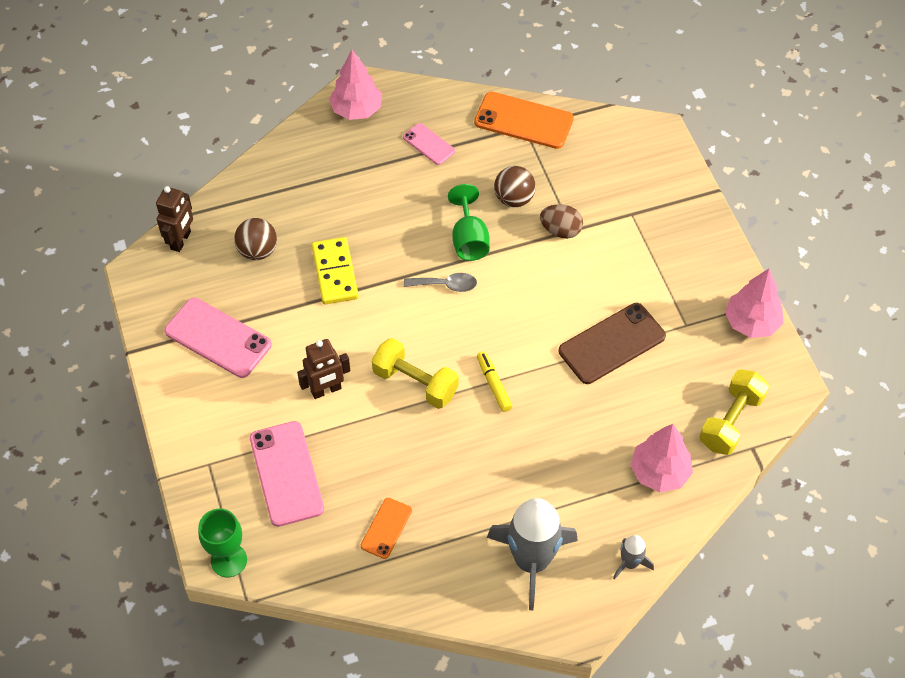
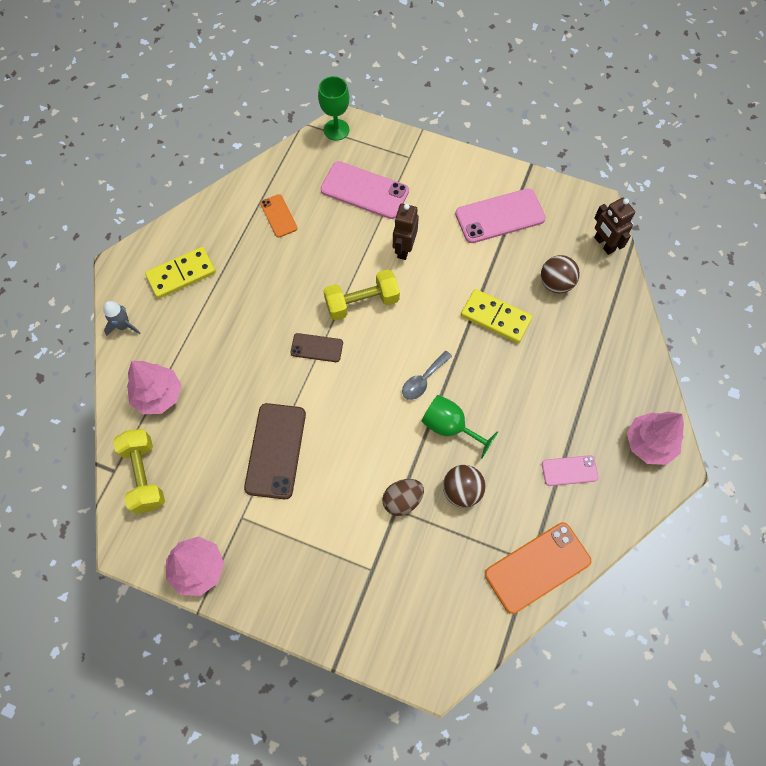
camera: 130 degrees right, 10 degrees up
yellow marker [477,351,512,412] -> brown phone [290,333,343,362]
grey rocket [487,498,578,610] -> yellow domino [145,247,216,299]

